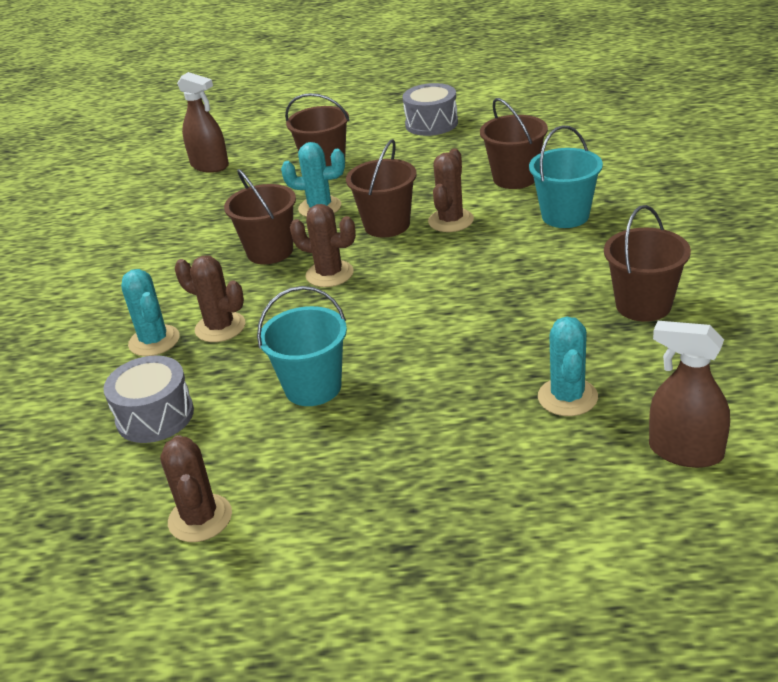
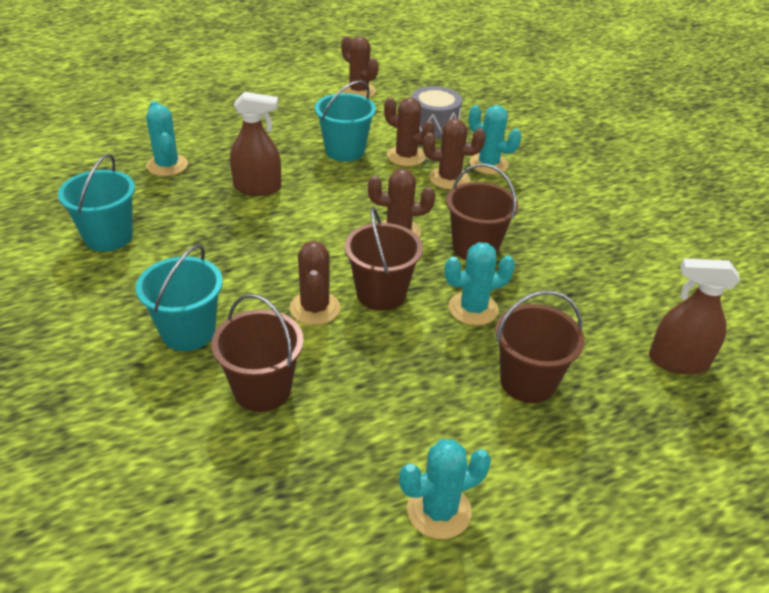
camera: 150 degrees right, 5 degrees up
grey drum [403,83,458,136] -> turquoise cactus [399,439,491,539]
brown bucket [604,205,691,322] -> turquoise bucket [58,154,135,252]
brown spray bottle [649,321,730,468] -> brown spray bottle moved to [230,92,281,196]
none -> brown cactus [384,97,435,167]

